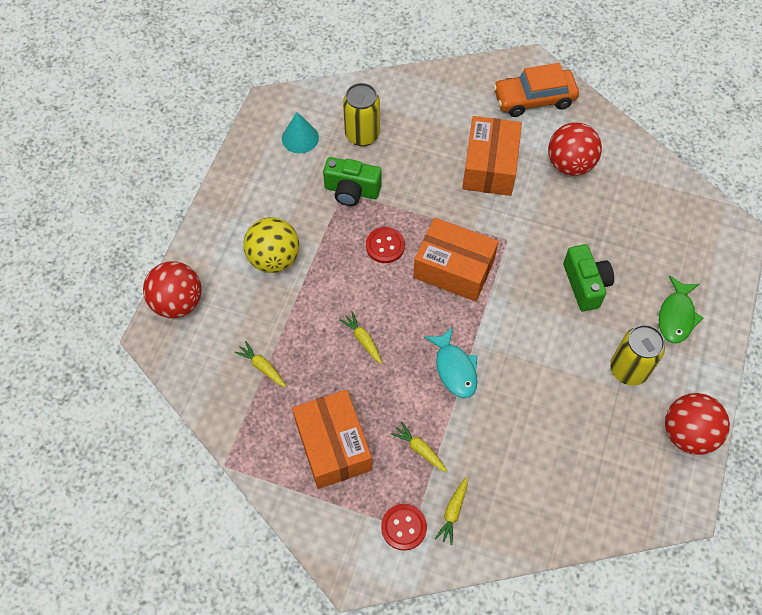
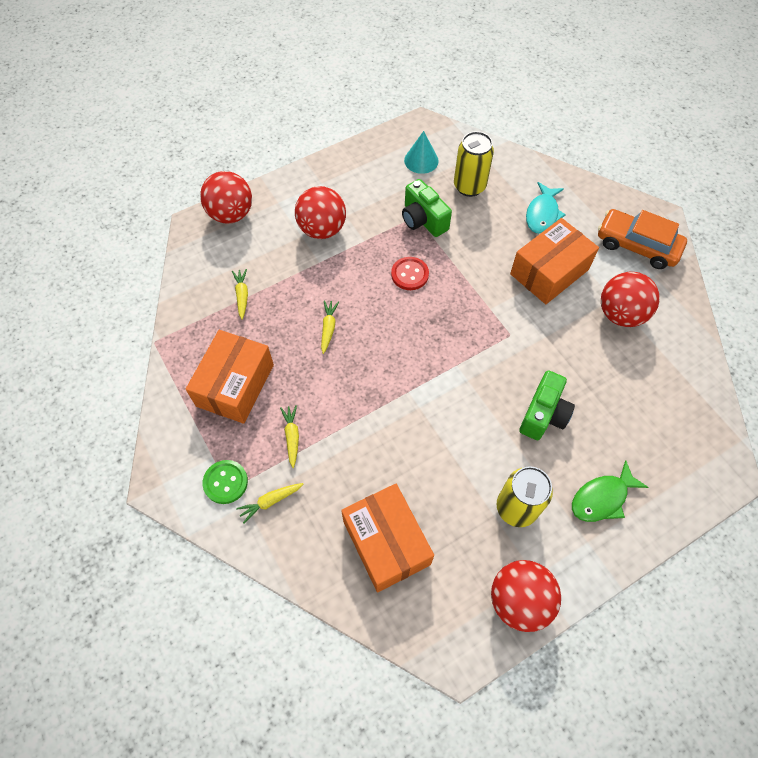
camera: 40 degrees right, 0 degrees up
yellow ball [243,217,299,273] -> red ball [295,186,346,239]
red button [381,504,427,551] -> green button [203,460,248,504]
orange box [413,218,499,302] -> orange box moved to [341,484,434,592]
turquoise fish [424,327,477,398] -> turquoise fish moved to [526,182,566,234]

